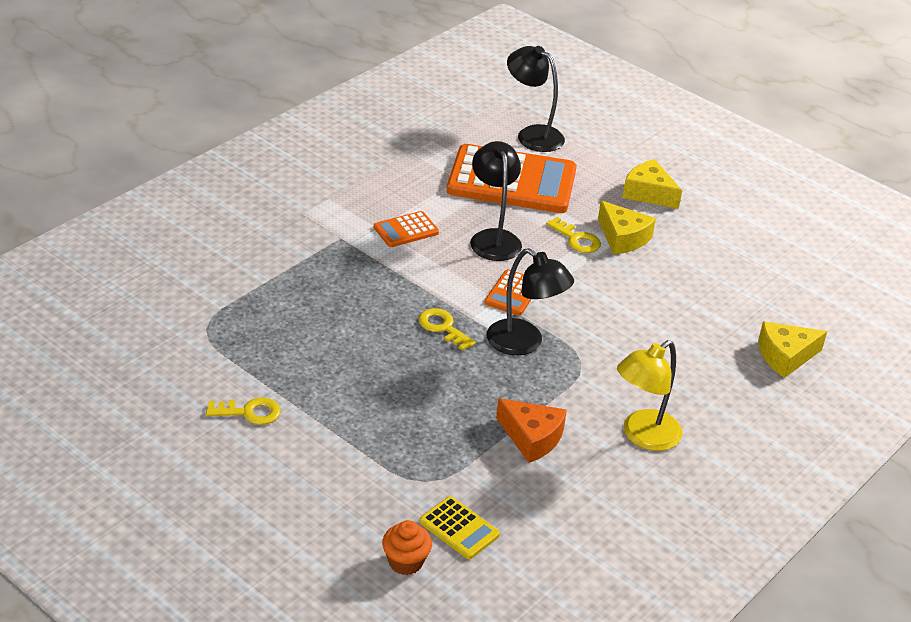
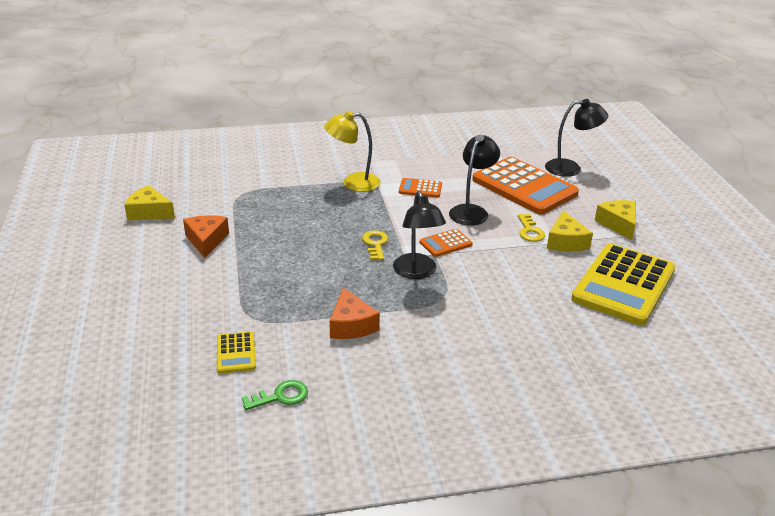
camera: 40 degrees right, 5 degrees down
yellow key [206,397,281,425] -> orange cheese [183,215,229,258]
orange cupcake [382,520,432,575] -> none
black lamp [507,46,565,152] -> black lamp turned 105 degrees clockwise [545,99,608,177]
yellow lamp [617,340,683,451] -> yellow lamp moved to [324,111,381,192]
yellow cheese [758,322,827,378] -> yellow cheese moved to [124,185,175,221]
none -> green key [242,380,308,410]
none -> yellow calculator [571,244,676,325]

